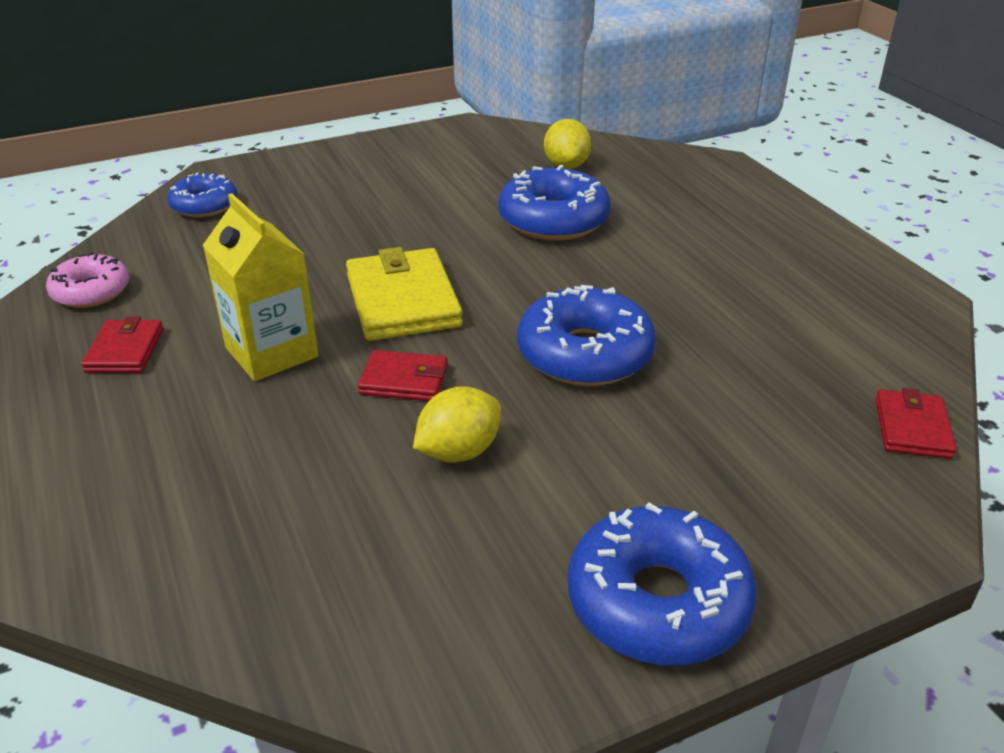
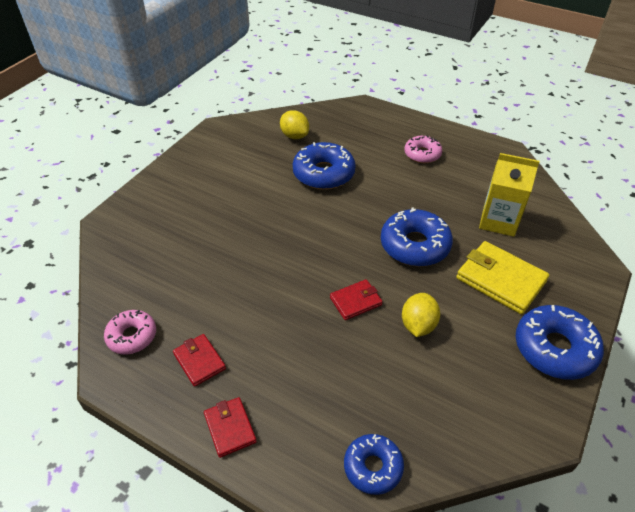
camera: 35 degrees left, 10 degrees up
blue donut [167,173,237,218] -> blue donut moved to [344,434,404,495]
yellow carton [203,193,319,381] -> yellow carton moved to [479,153,540,237]
yellow wallet [346,247,463,341] -> yellow wallet moved to [456,241,549,314]
red wallet [875,388,957,459] -> red wallet moved to [204,397,257,458]
none -> pink donut [404,135,442,163]

